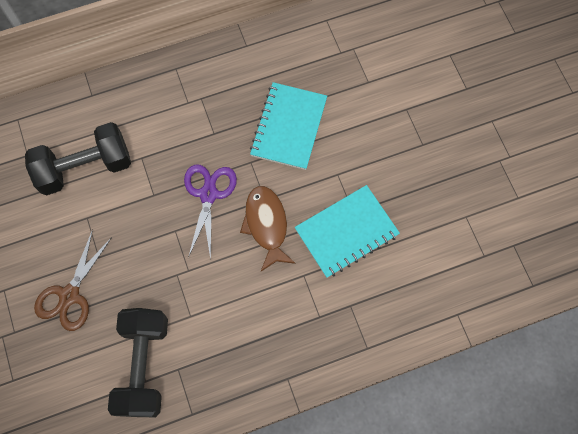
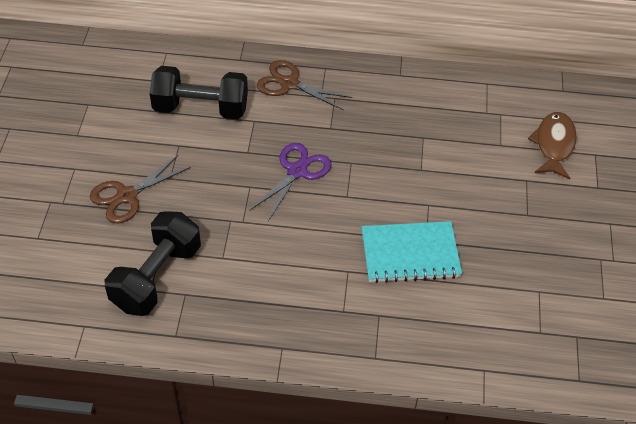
camera: 25 degrees right, 20 degrees down
brown fish [240,186,296,271] -> brown fish moved to [528,112,577,179]
turquoise notebook [250,82,327,170] -> none
none -> brown scissors [257,60,352,110]

